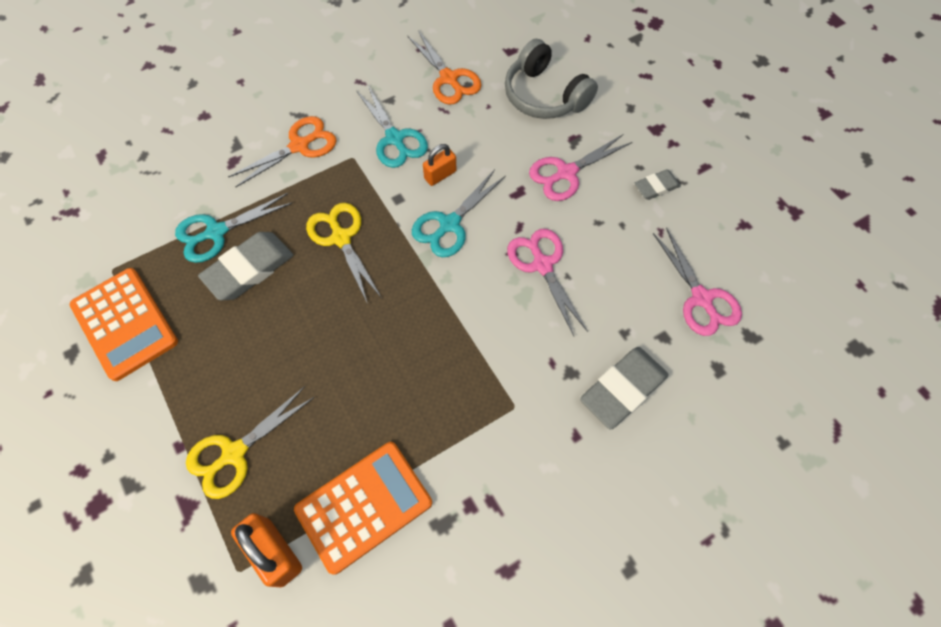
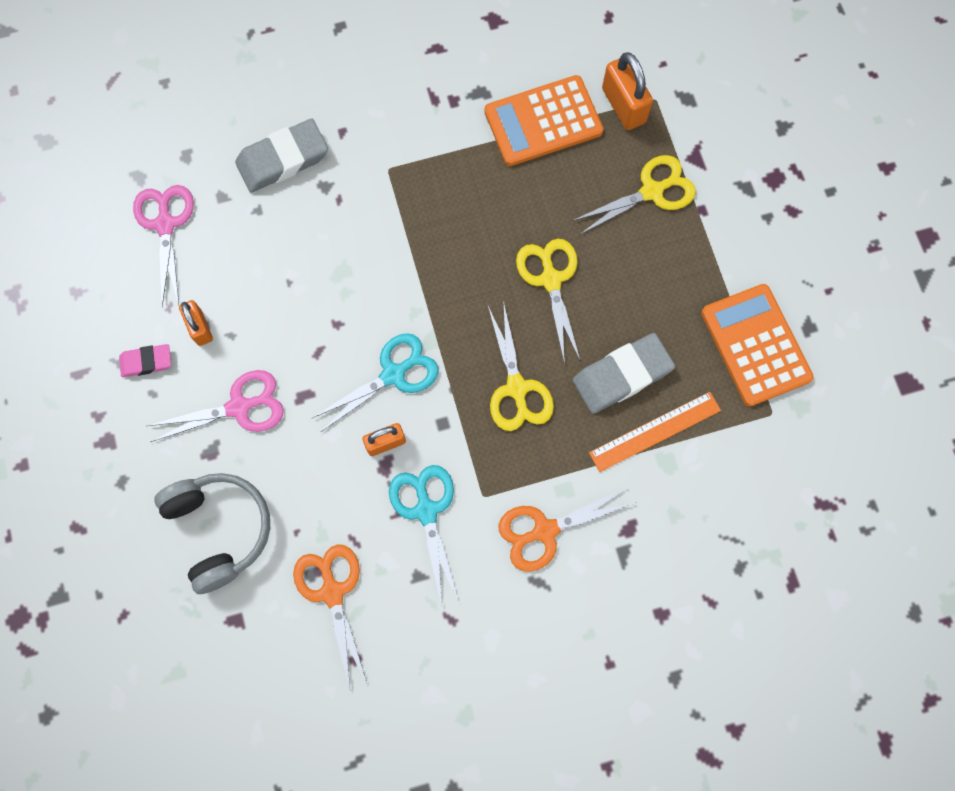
camera: 165 degrees left, 10 degrees up
turquoise scissors [175,193,293,263] -> orange ruler [589,392,721,472]
pink scissors [507,229,588,336] -> none
grey eraser [635,169,681,200] -> pink eraser [119,344,171,377]
none -> orange padlock [179,300,213,346]
none -> yellow scissors [516,239,581,365]

